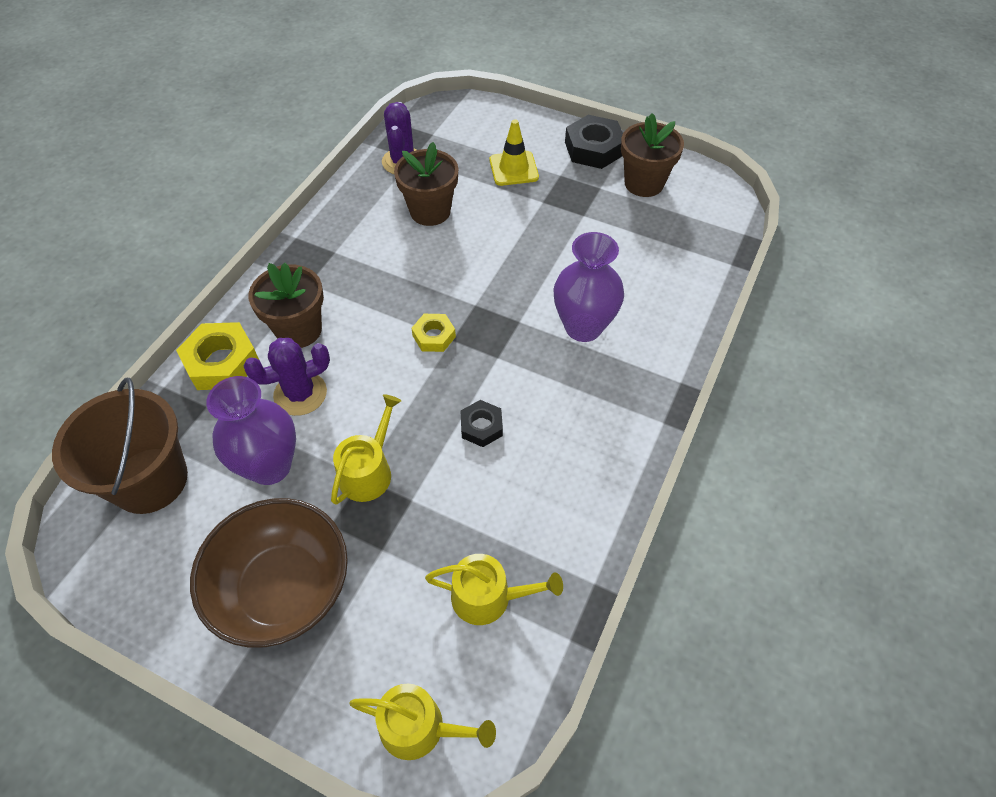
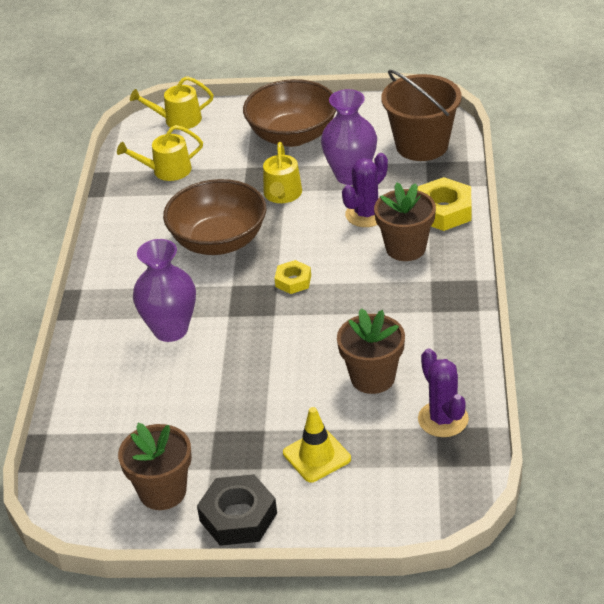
camera: 160 degrees right, 15 degrees down
black nut [461,400,503,447] -> brown bowl [163,179,266,255]

